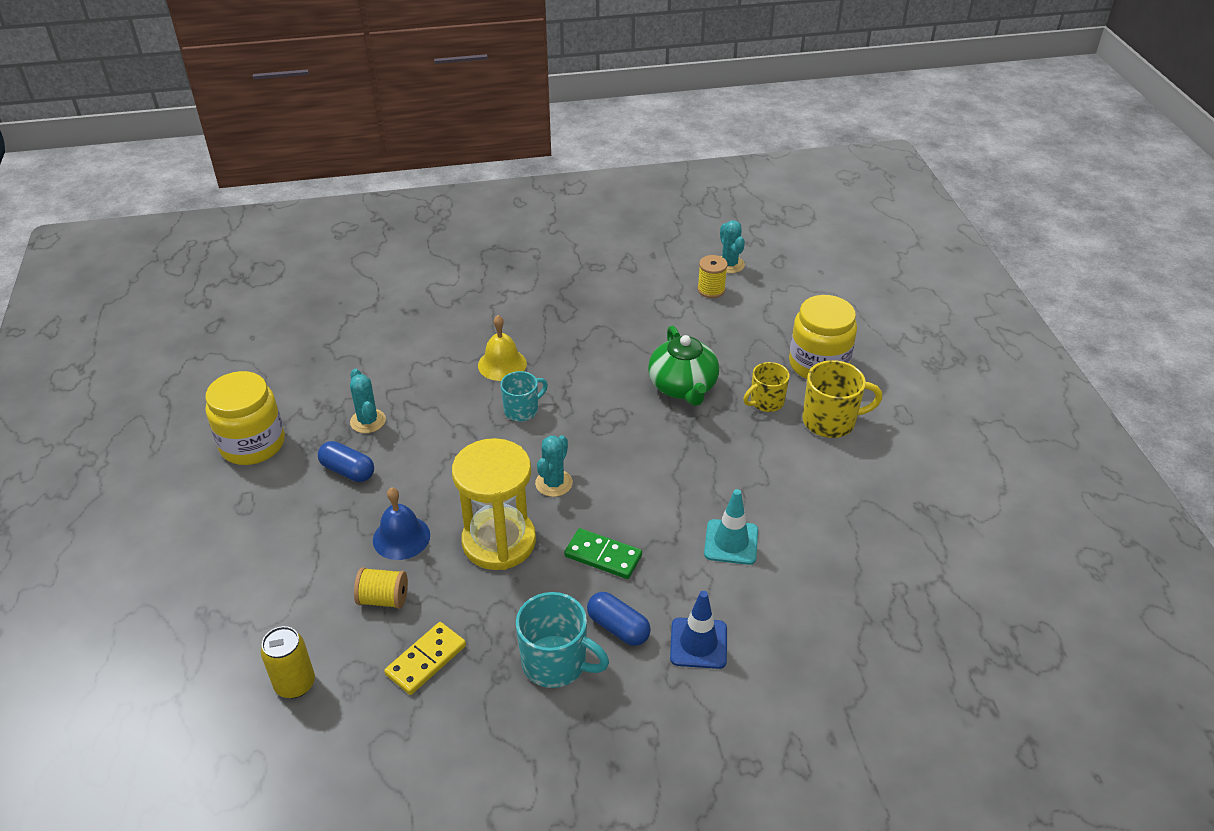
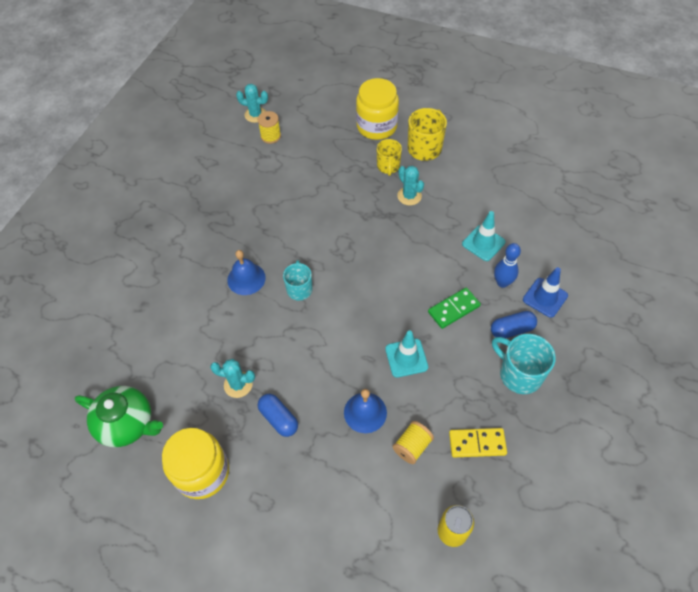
camera: 55 degrees left, 15 degrees up
blue capsule [318,441,374,482] -> blue capsule turned 75 degrees clockwise [258,394,298,437]
yellow domino [384,622,466,695] -> yellow domino turned 75 degrees counterclockwise [449,428,507,457]
yellow hourglass [452,438,536,570] -> turquoise traffic cone [385,330,428,378]
yellow bell [478,315,527,381] -> blue bell [227,250,266,295]
turquoise mug [516,592,609,688] -> turquoise mug turned 105 degrees counterclockwise [492,334,556,394]
turquoise cactus [535,435,573,497] -> turquoise cactus moved to [397,166,424,205]
green teapot [648,326,719,406] -> green teapot moved to [75,386,163,447]
none -> blue bowling pin [494,243,521,288]

